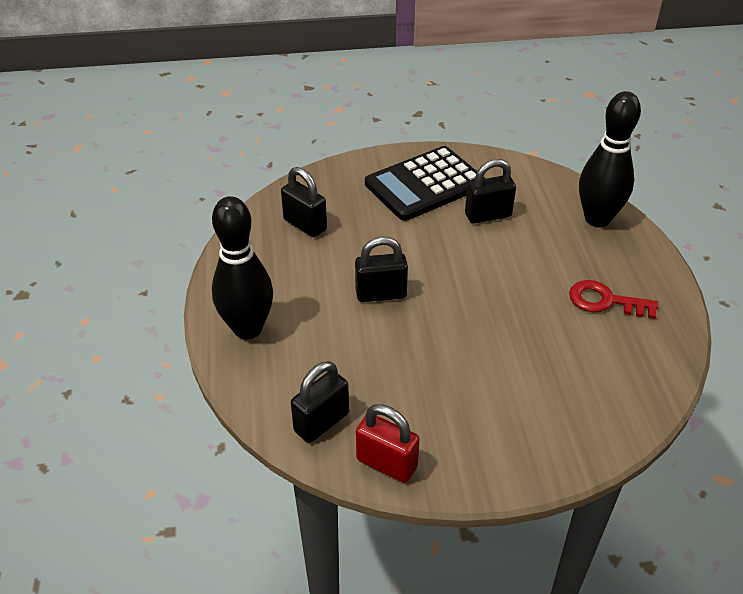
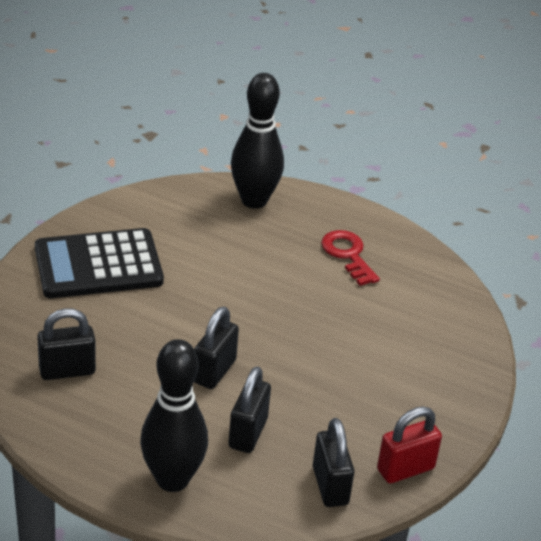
camera: 60 degrees left, 5 degrees down
black calculator [365,146,486,221] -> black calculator turned 75 degrees clockwise [35,228,164,298]
black padlock [465,159,516,224] -> black padlock moved to [228,367,271,453]
red key [569,280,659,319] -> red key turned 105 degrees clockwise [321,230,380,286]

